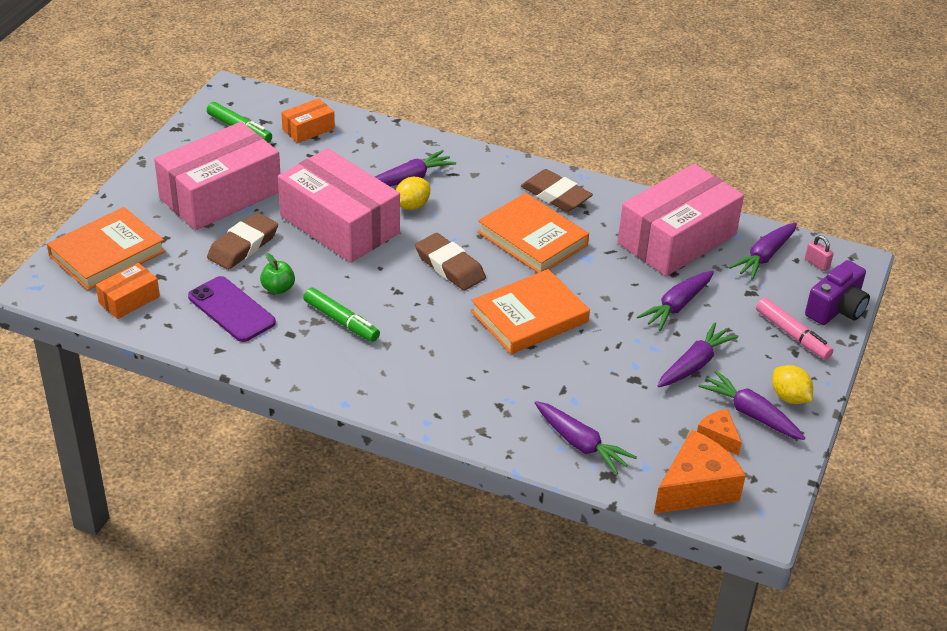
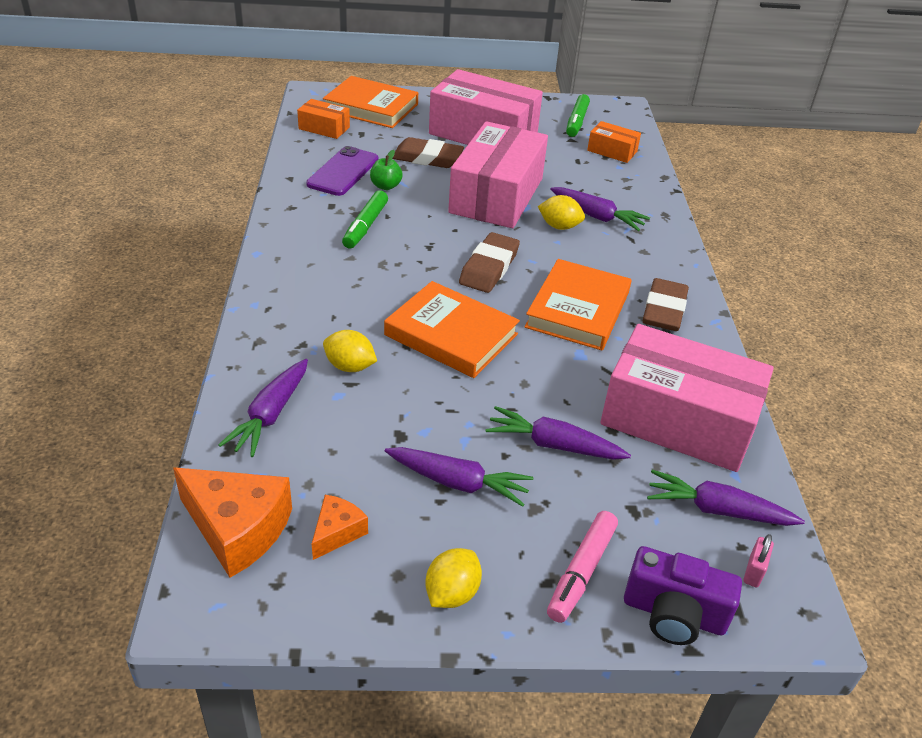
camera: 65 degrees right, 0 degrees up
purple carrot [698,371,805,440] -> none
none -> yellow lemon [323,330,377,372]

